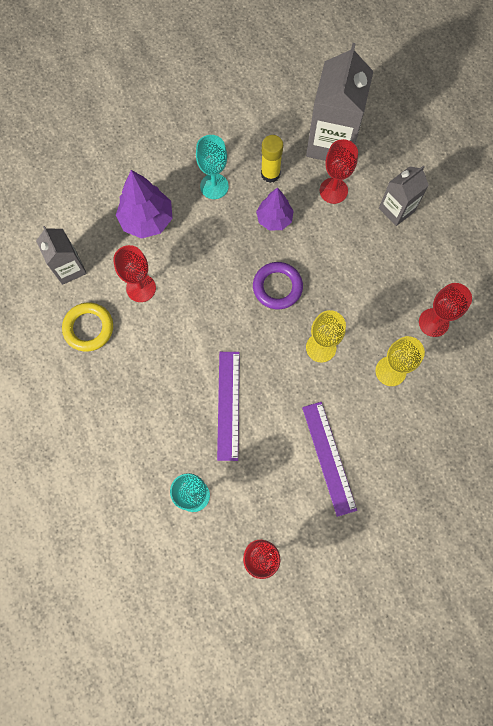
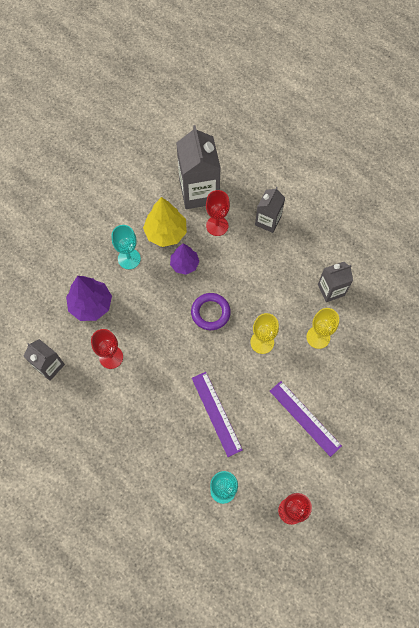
camera: 25 degrees left, 5 degrees down
yellow ring [62,303,113,351] -> none
yellow glue stick [261,135,283,183] -> yellow tree [143,197,187,247]
red goblet [419,283,472,337] -> grey carton [318,262,353,302]

